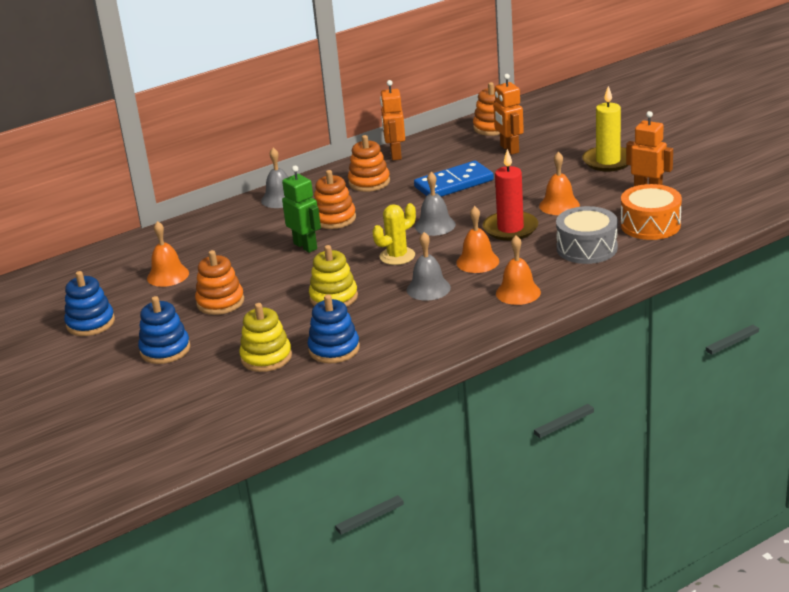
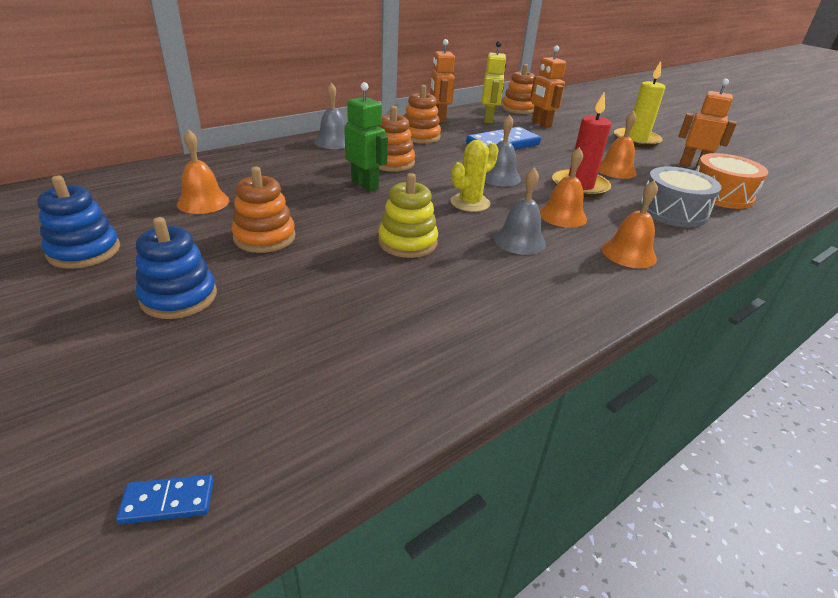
camera: 10 degrees left, 5 degrees up
yellow stacking toy [239,303,292,372] -> none
blue stacking toy [307,294,360,363] -> none
none -> blue domino [116,475,214,524]
none -> yellow robot [482,41,506,123]

